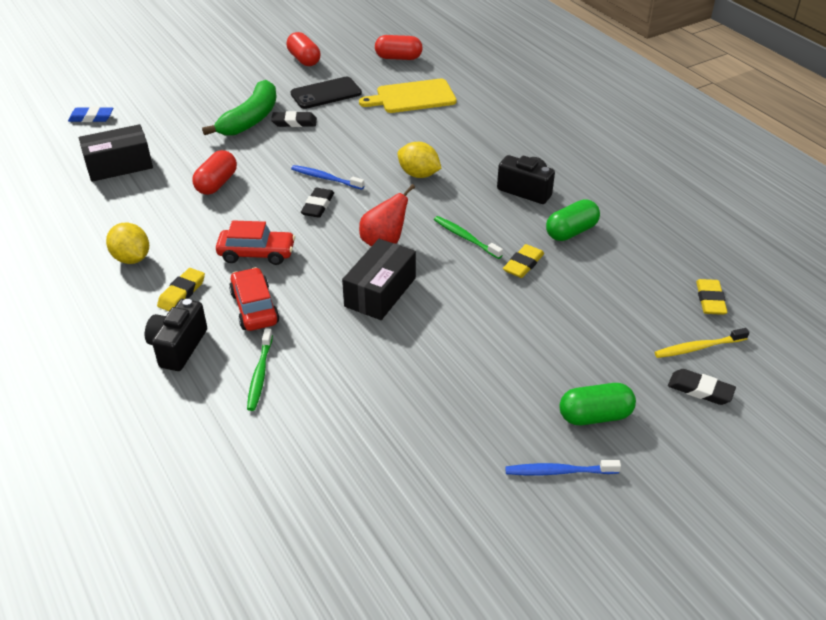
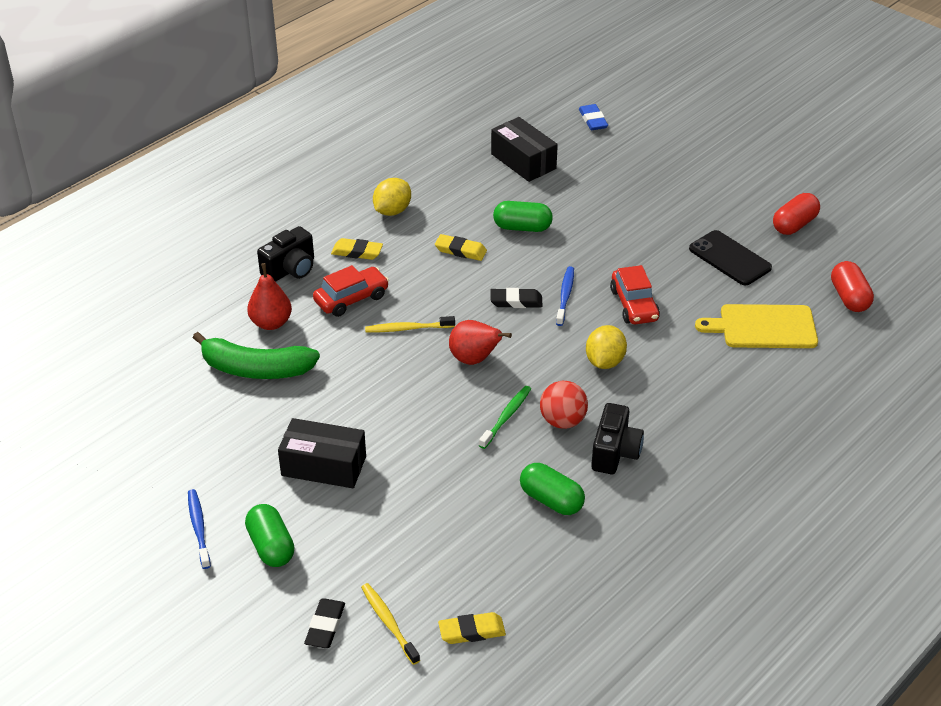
camera: 75 degrees right, 0 degrees up
black camera [145,299,207,371] -> black camera turned 135 degrees clockwise [257,226,314,282]
red capsule [192,150,237,195] -> green capsule [493,201,553,232]
green banana [202,80,276,136] -> green banana moved to [193,332,320,379]
red car [216,220,295,265] -> red car moved to [610,265,660,324]
green toothbrush [247,329,273,411] -> red pear [247,263,292,330]
black eraser [271,111,317,127] -> none
black box [342,239,416,320] -> black box moved to [278,418,366,488]
yellow cutting board [359,79,457,113] -> yellow cutting board turned 60 degrees counterclockwise [695,304,818,348]
yellow eraser [503,244,544,278] -> yellow eraser moved to [435,234,487,261]
none -> yellow toothbrush [365,316,455,332]
none -> red ball [540,381,588,429]

